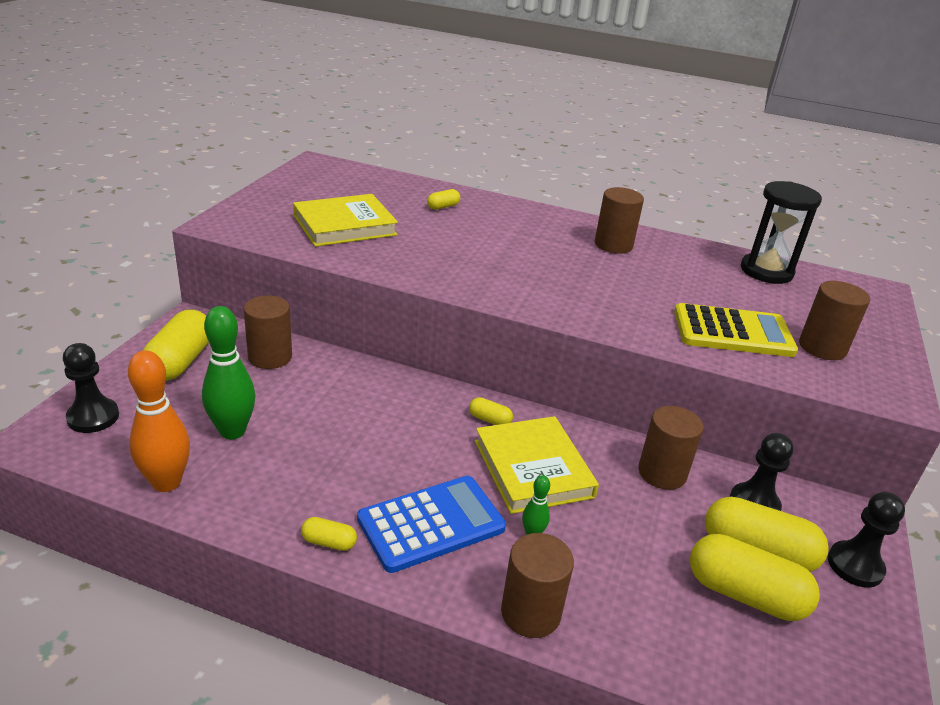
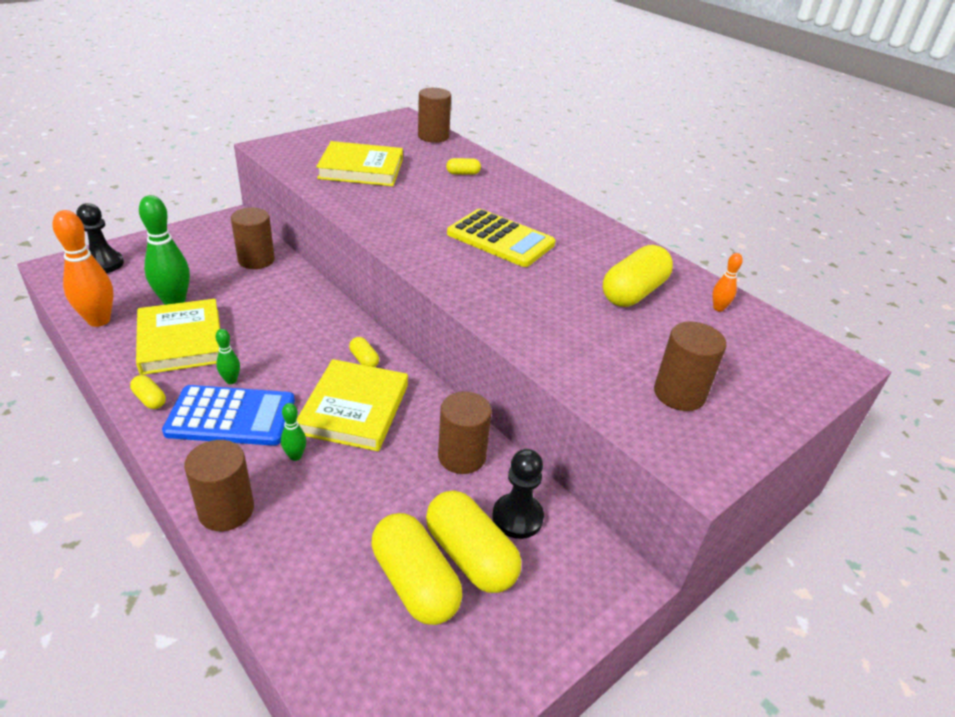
camera: 30 degrees right, 5 degrees up
yellow capsule [143,310,209,381] -> yellow capsule moved to [603,245,673,307]
brown cylinder [595,187,644,254] -> brown cylinder moved to [418,88,451,143]
yellow calculator [674,303,798,357] -> yellow calculator moved to [447,209,555,267]
black hourglass [741,181,822,284] -> orange bowling pin [713,253,743,312]
black pawn [828,492,905,588] -> none
none -> yellow book [136,299,220,375]
none -> green bowling pin [216,329,240,384]

